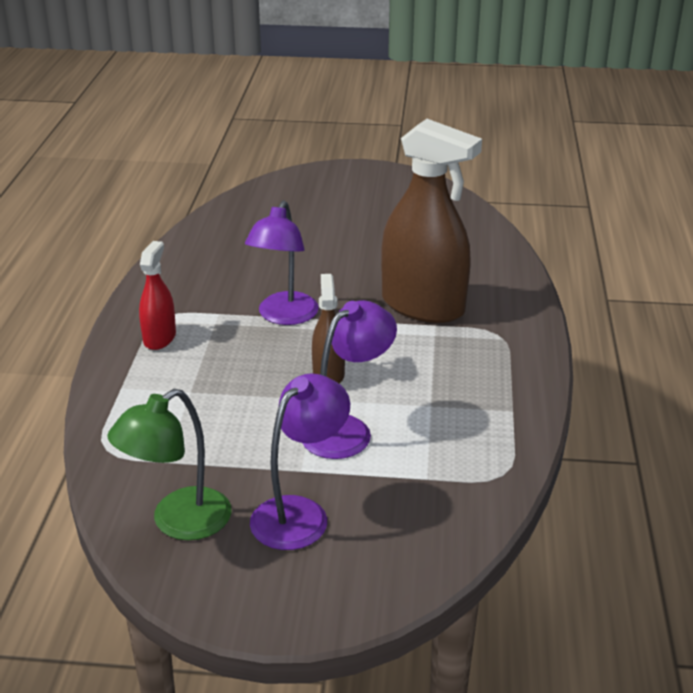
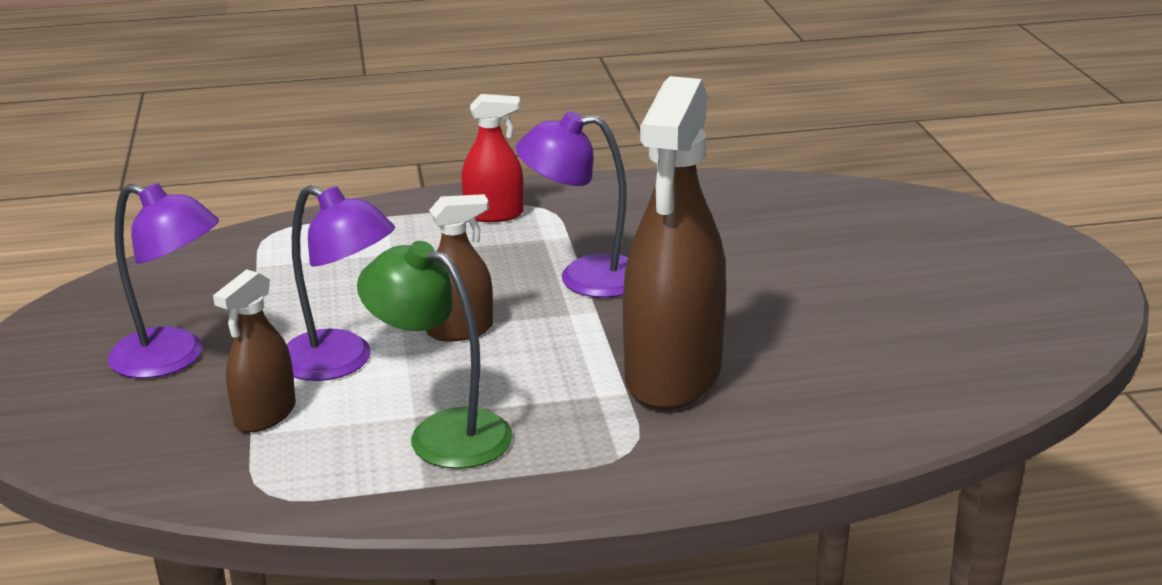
camera: 75 degrees right, 5 degrees down
green lamp [107,389,232,540] -> green lamp moved to [357,241,513,469]
none -> brown spray bottle [213,269,296,432]

